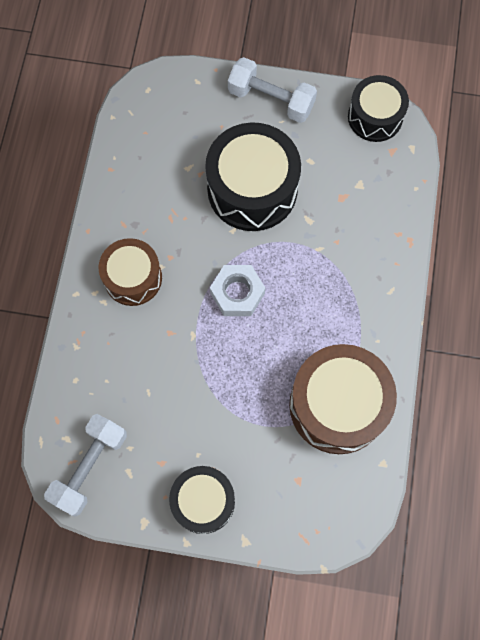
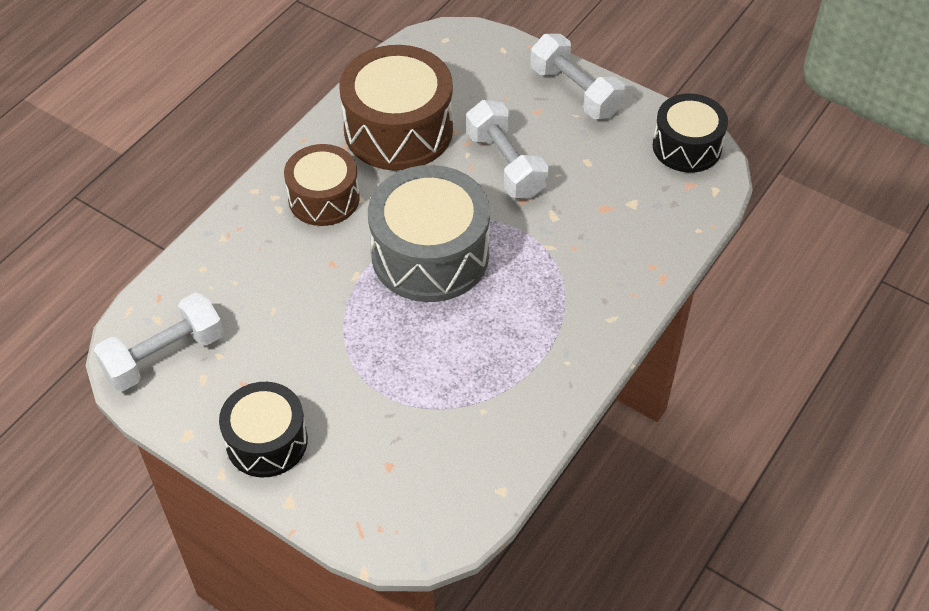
camera: 25 degrees right, 20 degrees down
black drum [205,122,301,231] -> white dumbbell [466,100,549,199]
white nut [210,265,265,316] -> grey drum [368,165,490,302]
brown drum [289,344,397,454] -> brown drum moved to [339,45,453,171]

